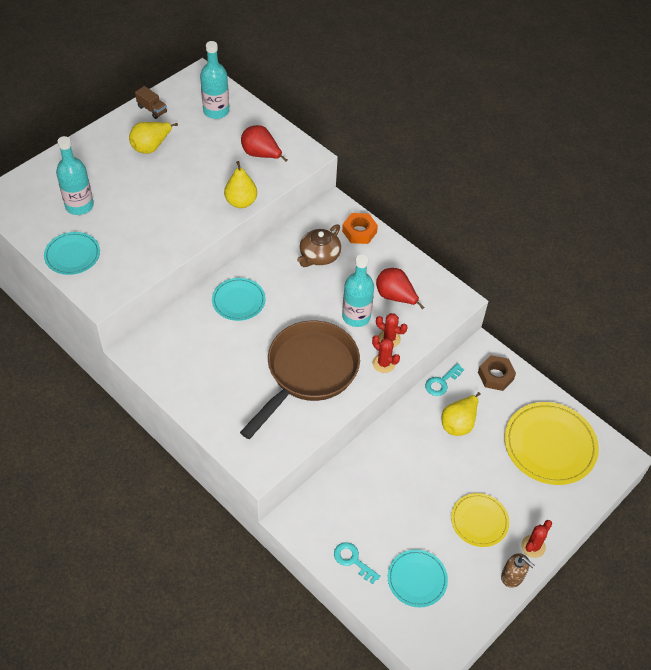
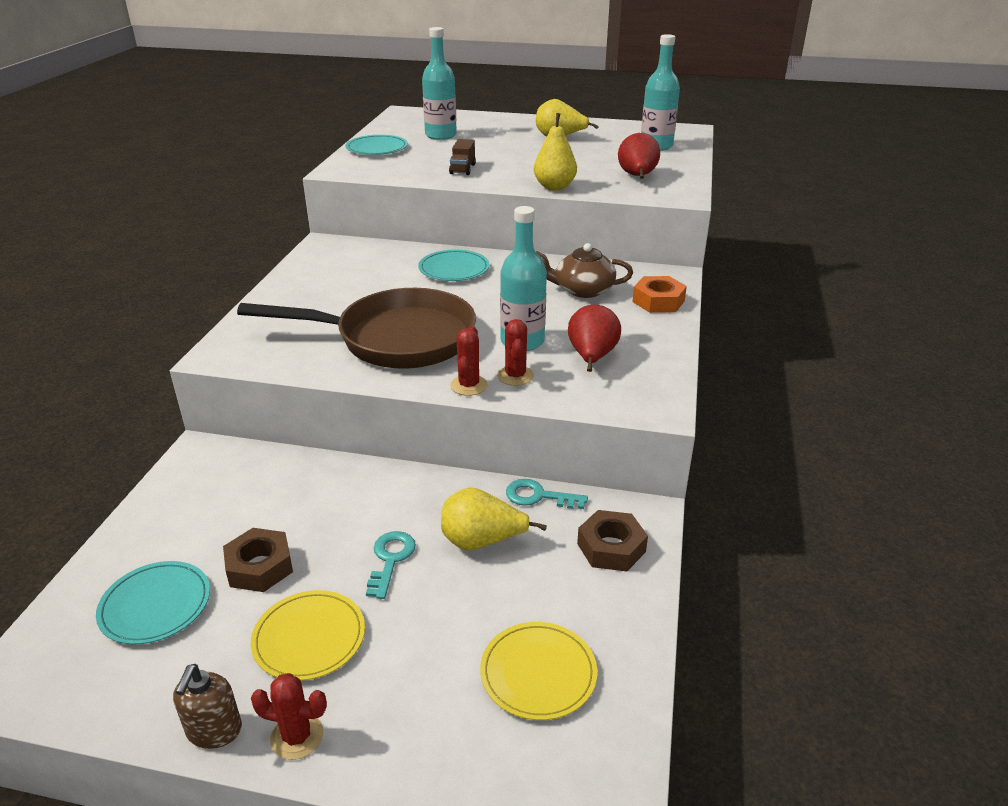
camera: 60 degrees right, 20 degrees down
brown truck [135,86,167,119] -> brown truck moved to [449,139,476,175]
turquoise key [334,542,380,584] -> turquoise key moved to [366,531,416,599]
yellow plate [505,402,599,485] -> yellow plate [480,622,597,720], size x0.59
none -> brown nut [223,528,293,592]

